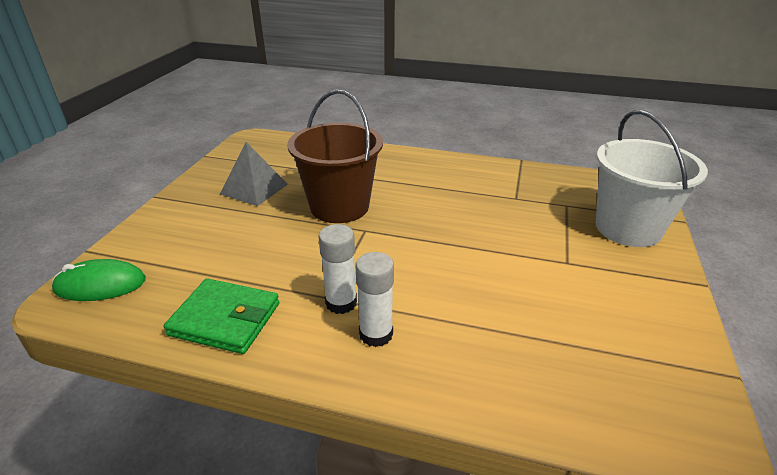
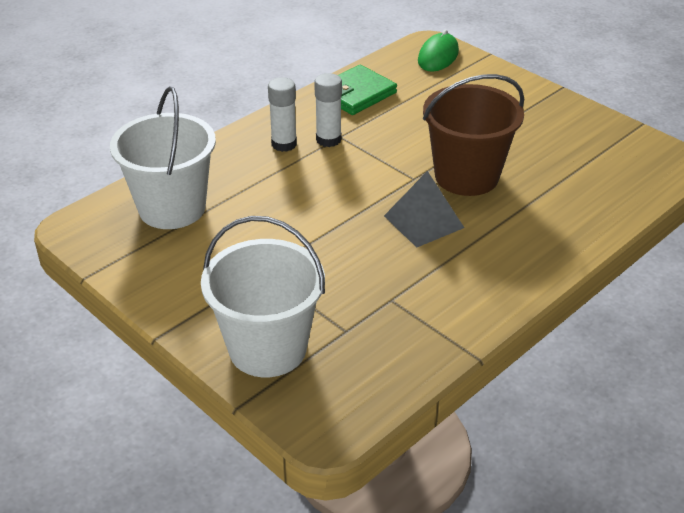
camera: 120 degrees right, 5 degrees up
grey pyramid [220,142,288,206] -> grey pyramid moved to [384,171,464,248]
none -> white bucket [110,86,216,229]

